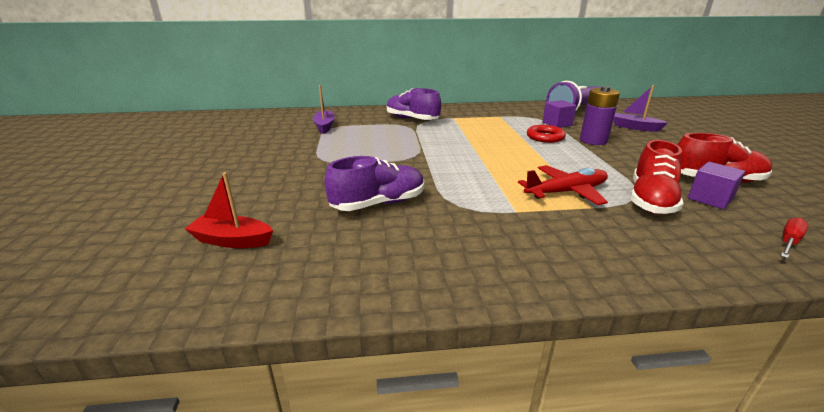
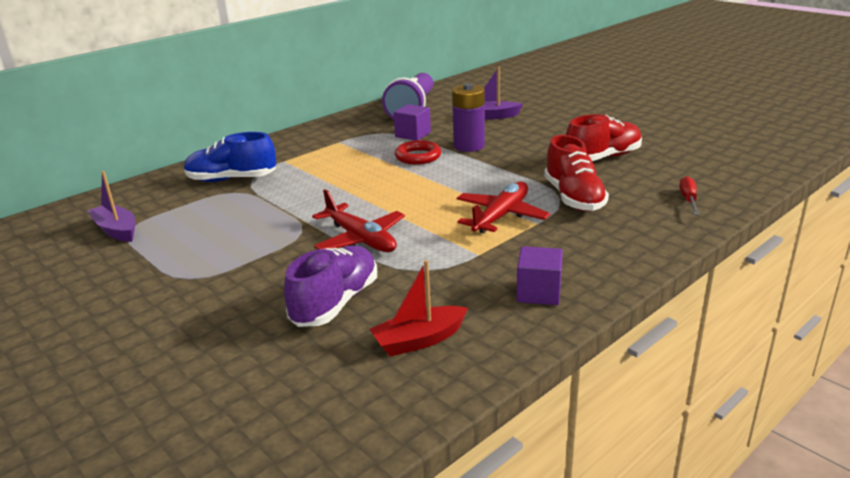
camera: 35 degrees left, 0 degrees up
red boat [185,172,273,248] -> red boat moved to [369,260,468,357]
purple shoe [387,88,441,120] -> blue shoe [184,132,276,182]
purple cube [688,162,745,209] -> purple cube moved to [516,246,563,305]
none -> red plane [312,189,405,252]

